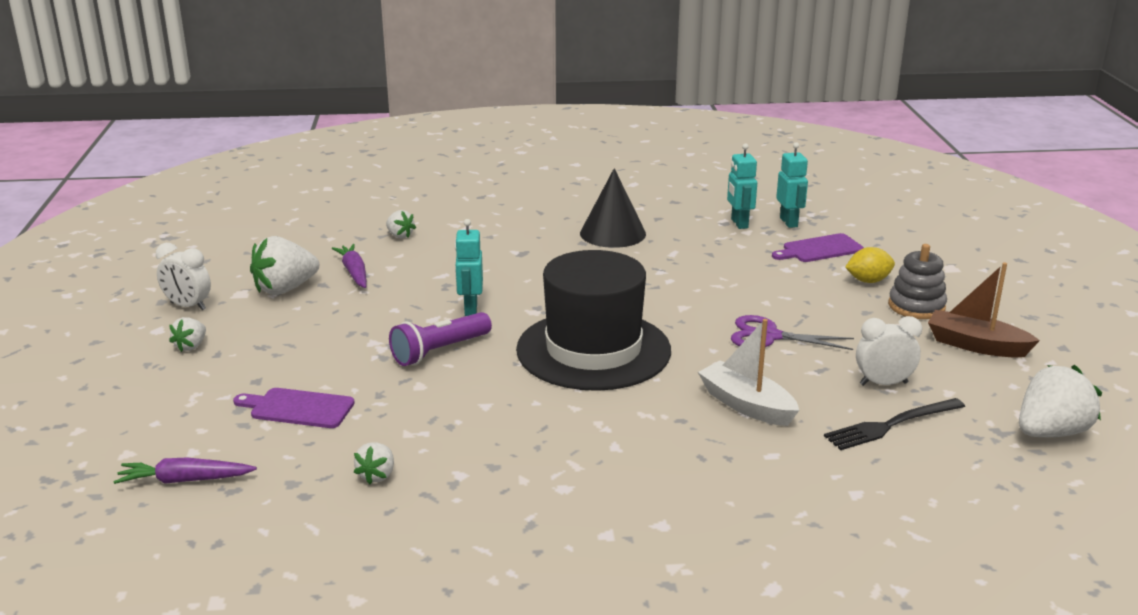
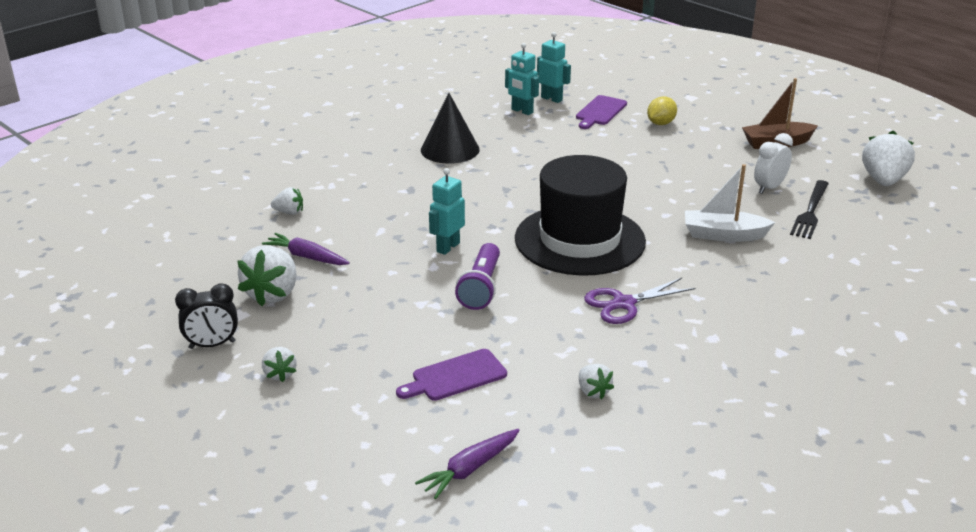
camera: 40 degrees left, 5 degrees up
white clock [156,243,211,311] -> black clock [175,284,238,349]
turquoise robot [455,219,483,316] -> turquoise robot turned 75 degrees clockwise [429,168,465,255]
purple scissors [731,315,854,350] -> purple scissors moved to [584,278,696,324]
grey stacking toy [888,244,947,319] -> none

